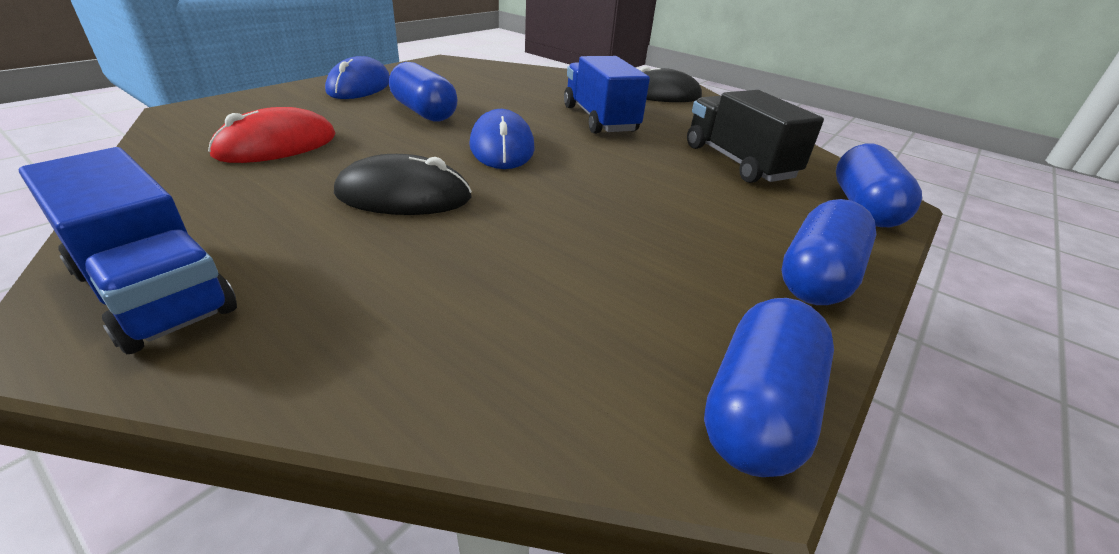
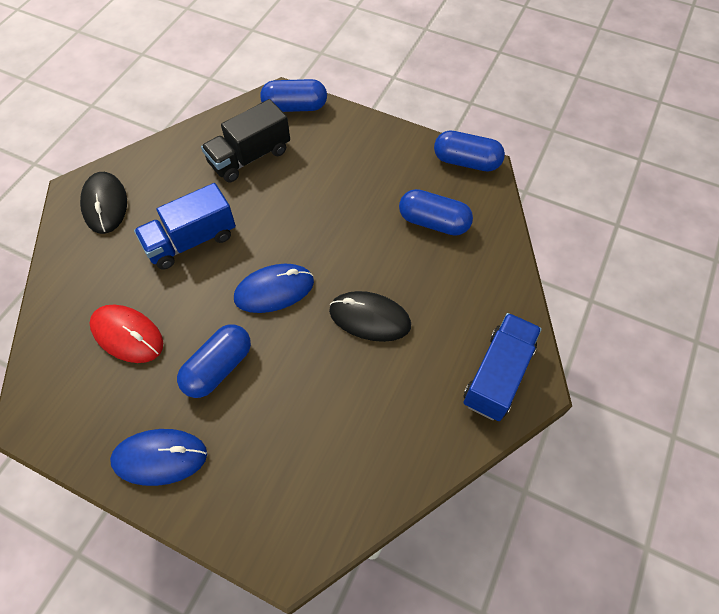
camera: 100 degrees left, 25 degrees up
red mouse [208,107,336,163] -> red mouse moved to [89,305,163,363]
black mouse [334,154,472,215] -> black mouse turned 60 degrees counterclockwise [329,291,411,342]
blue capsule [781,199,876,305] -> blue capsule moved to [399,189,473,236]

